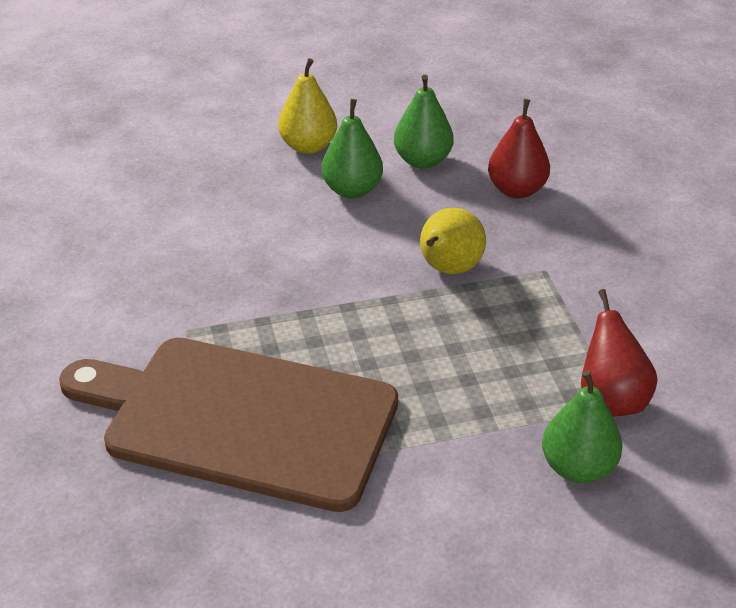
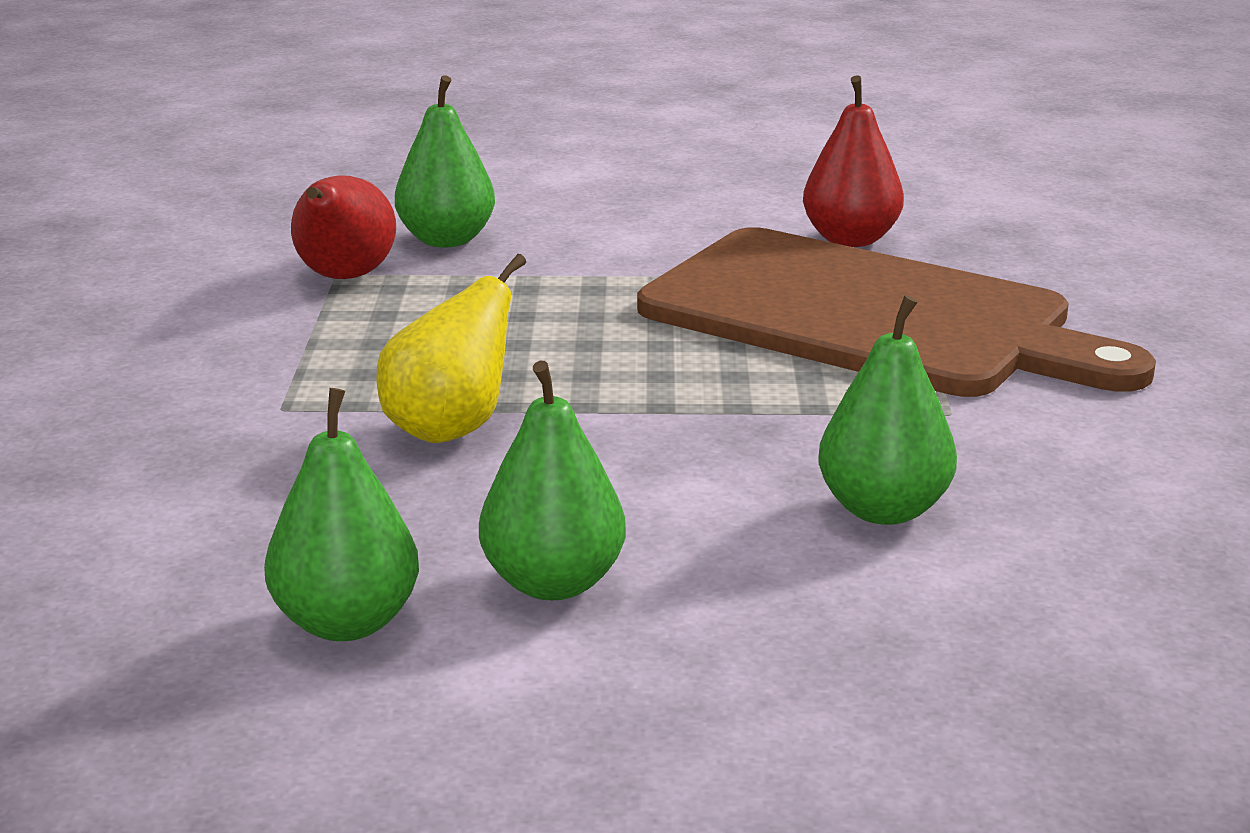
camera: 165 degrees left, 15 degrees down
yellow pear [278,58,337,154] -> none
red pear [488,99,550,198] -> red pear moved to [803,76,904,247]
none -> green pear [818,295,957,525]

